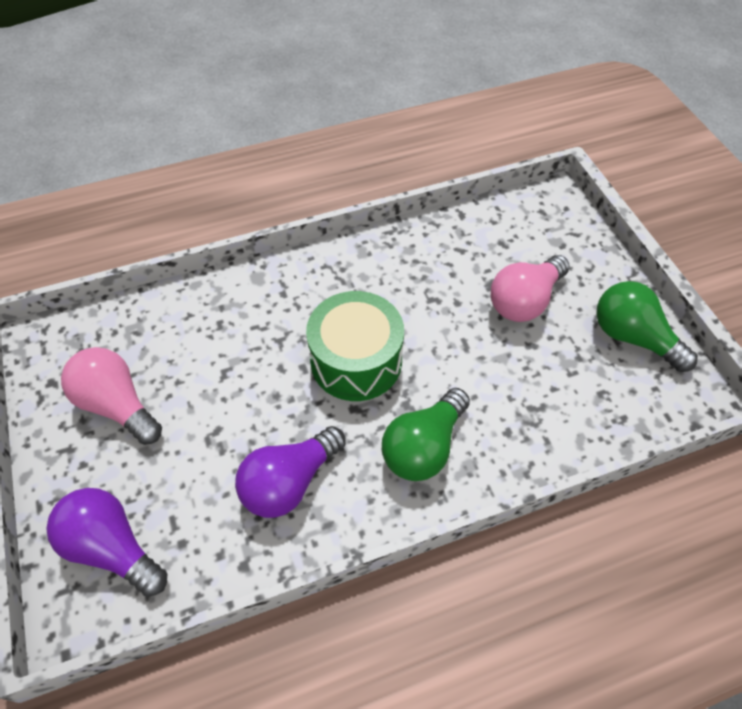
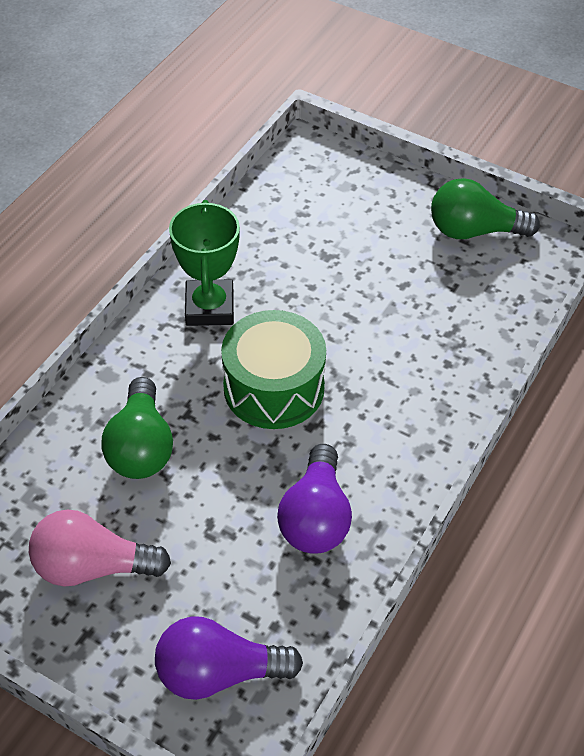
camera: 40 degrees left, 5 degrees down
green light bulb [382,388,470,481] -> green light bulb moved to [101,377,173,479]
pink light bulb [491,255,570,322] -> none
none -> green trophy [169,200,240,326]

